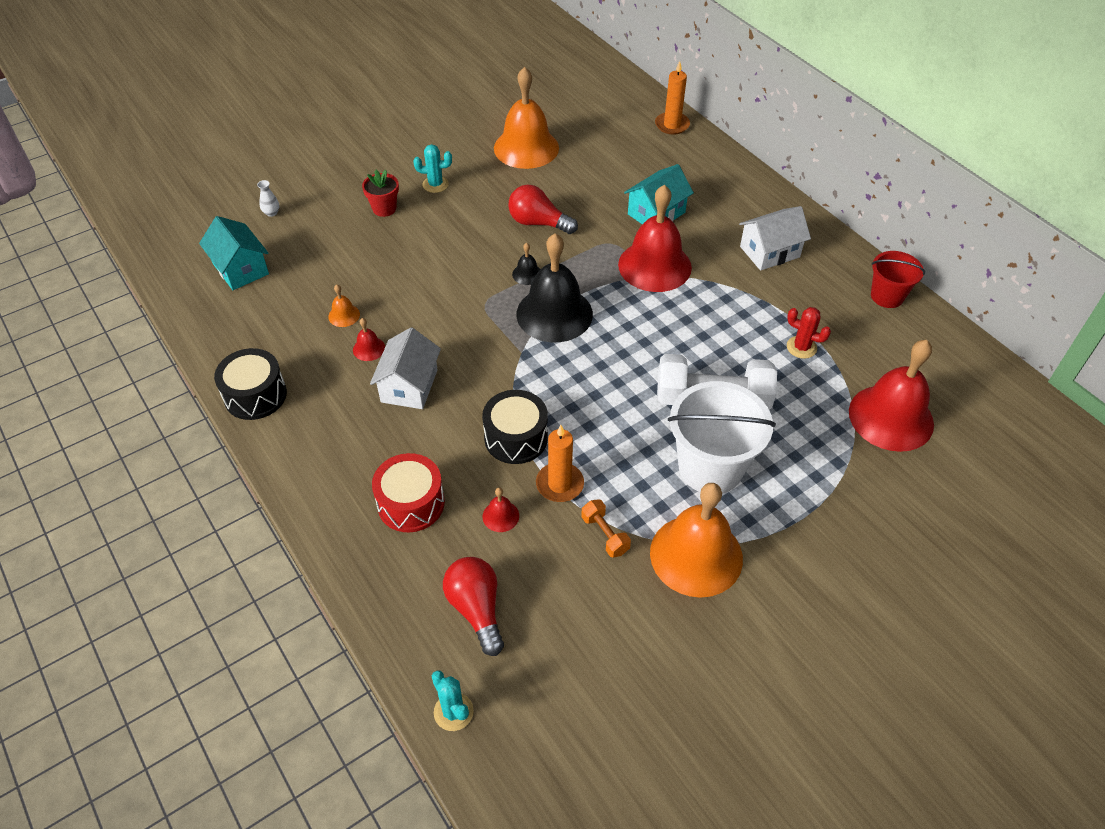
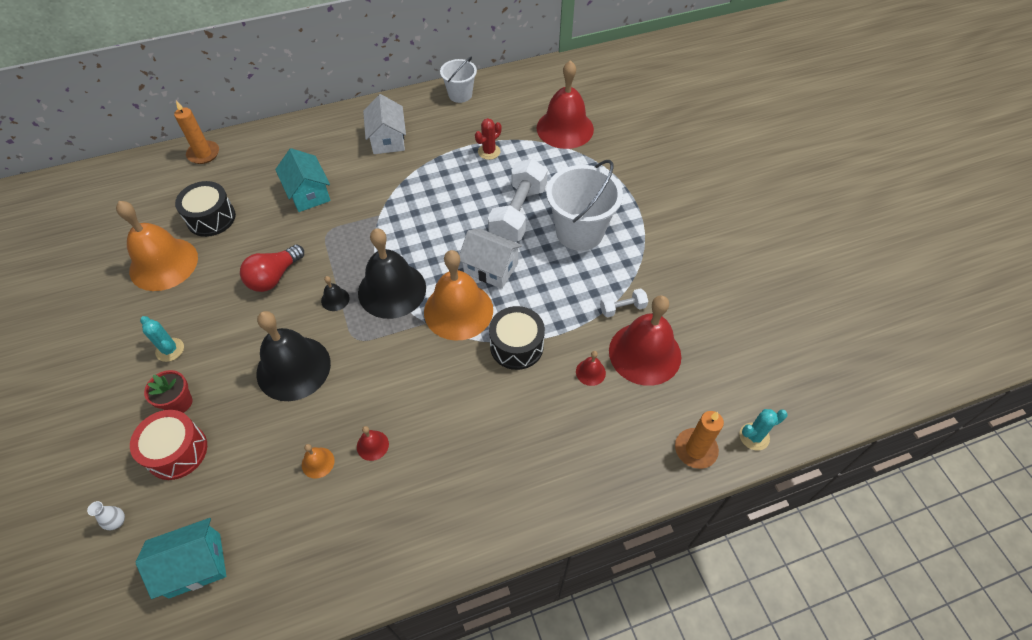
camera: 75 degrees left, 5 degrees up
black drum [214,348,287,420] -> black drum moved to [175,181,236,237]
white house [370,327,441,409] -> white house moved to [460,228,522,289]
red drum [372,453,445,532] -> red drum moved to [130,410,207,480]
turquoise cactus [413,144,452,193] -> turquoise cactus turned 60 degrees counterclockwise [140,316,184,362]
red light bulb [443,557,504,656] -> none
orange candle [536,425,584,502] -> orange candle moved to [675,411,724,469]
orange dumbbell [581,499,631,558] -> white dumbbell [600,288,648,318]
red bell [618,185,692,292] -> red bell moved to [609,295,681,386]
orange bell [650,483,743,598] -> orange bell moved to [424,250,493,341]
red bucket [871,251,925,308] -> white bucket [440,56,477,103]
none -> black bell [256,311,331,401]

